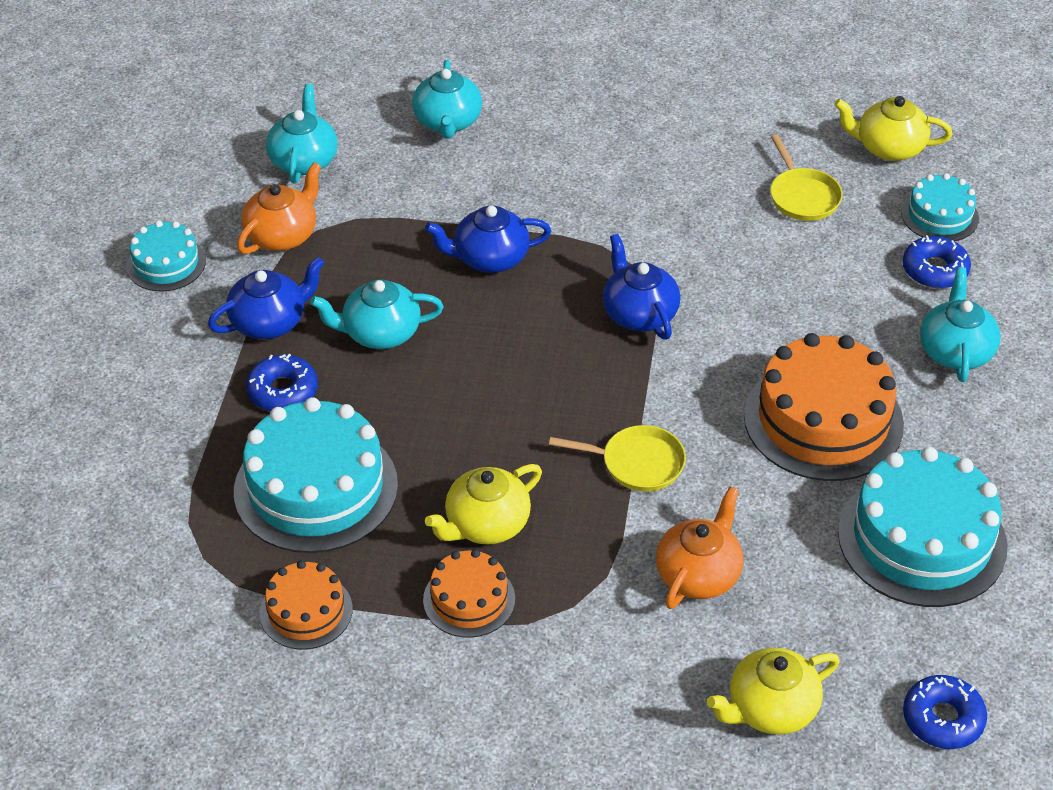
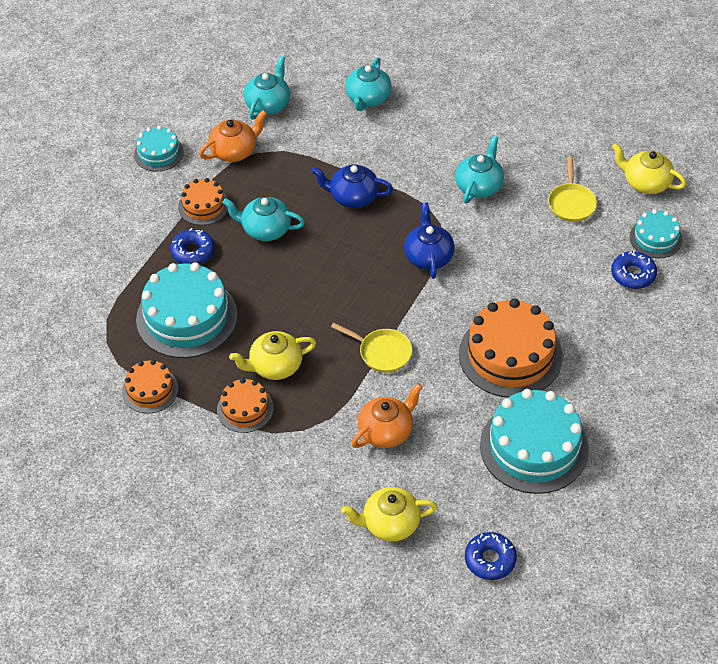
camera: 20 degrees right, 5 degrees up
blue teapot [208,257,324,339] -> orange cake [178,178,228,225]
turquoise teapot [920,267,1001,382] -> turquoise teapot moved to [455,136,504,203]

